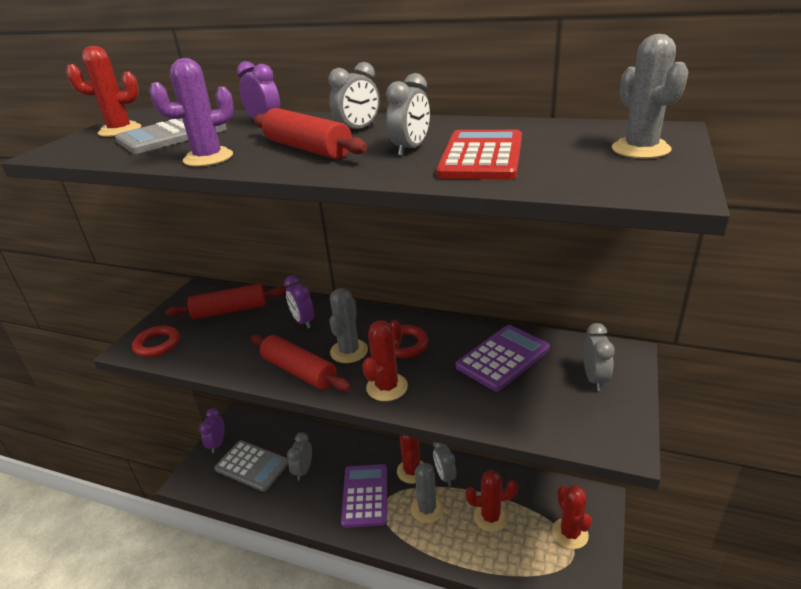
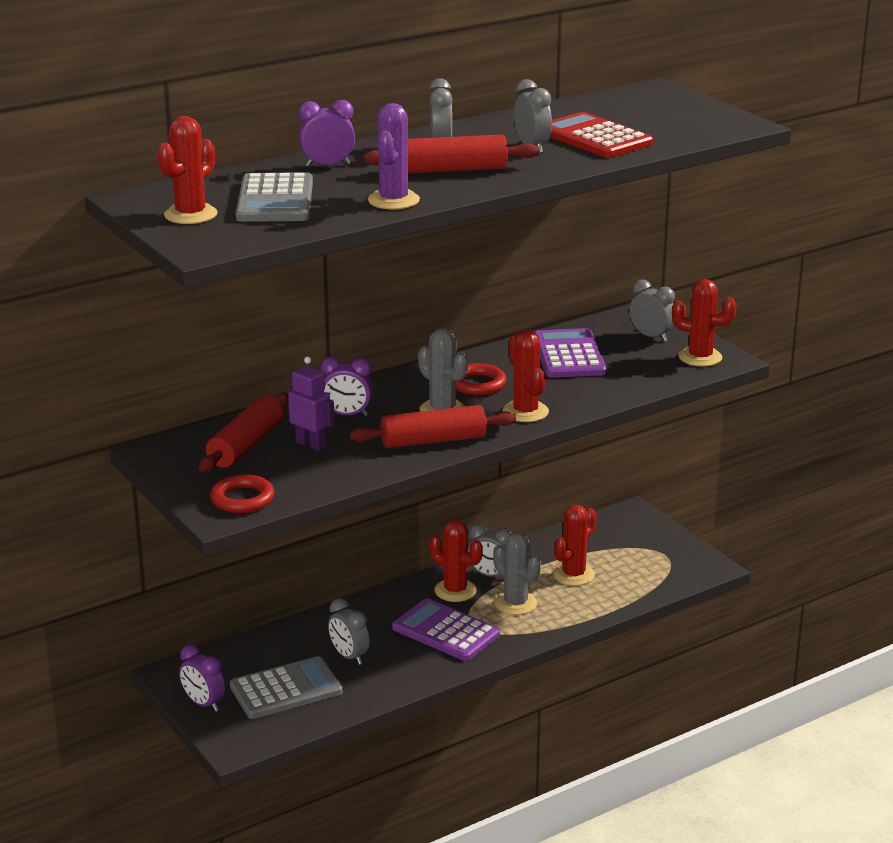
camera: 55 degrees left, 5 degrees down
red cactus [552,486,592,549] -> red cactus moved to [672,279,737,366]
grey cactus [612,34,688,159] -> none
none -> purple robot [288,357,335,451]

